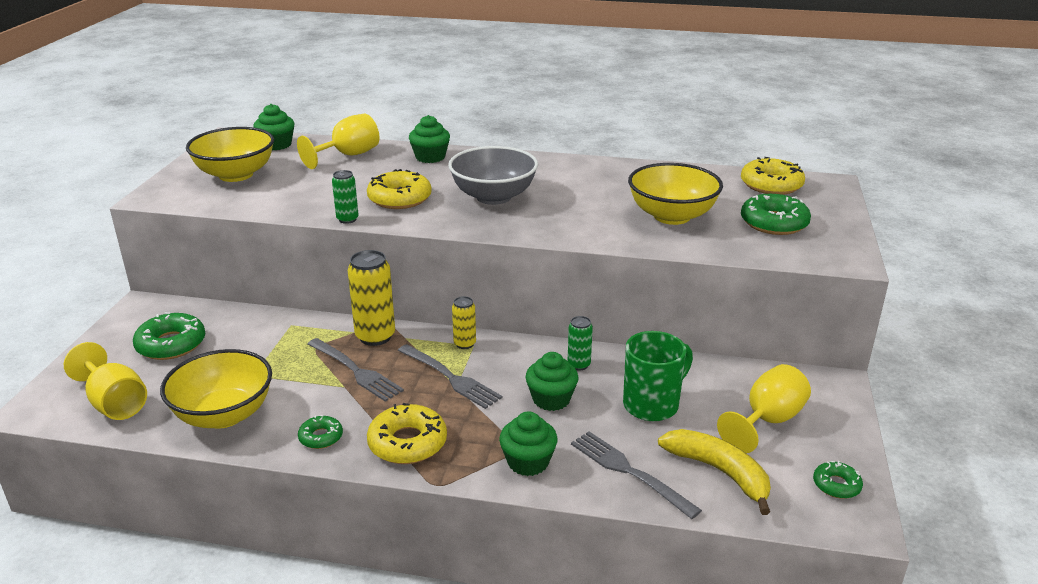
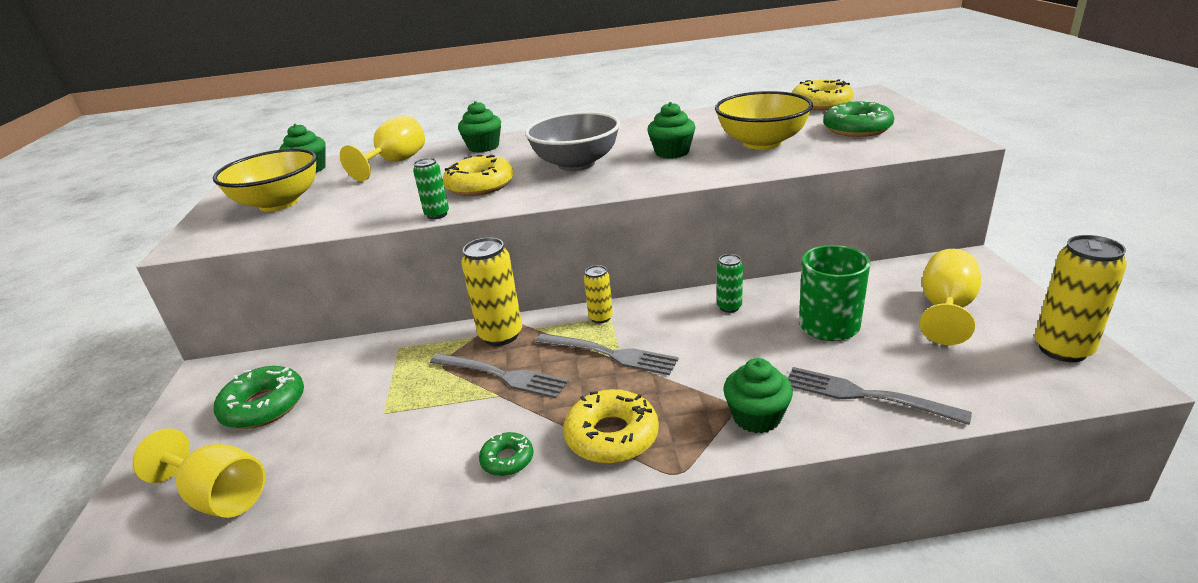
camera: 15 degrees left, 0 degrees up
yellow bowl [160,349,272,429] -> none
green cupcake [526,352,579,411] -> green cupcake moved to [647,102,695,159]
yellow banana [658,429,771,515] -> none
green donut [813,461,863,499] -> yellow can [1035,235,1127,362]

